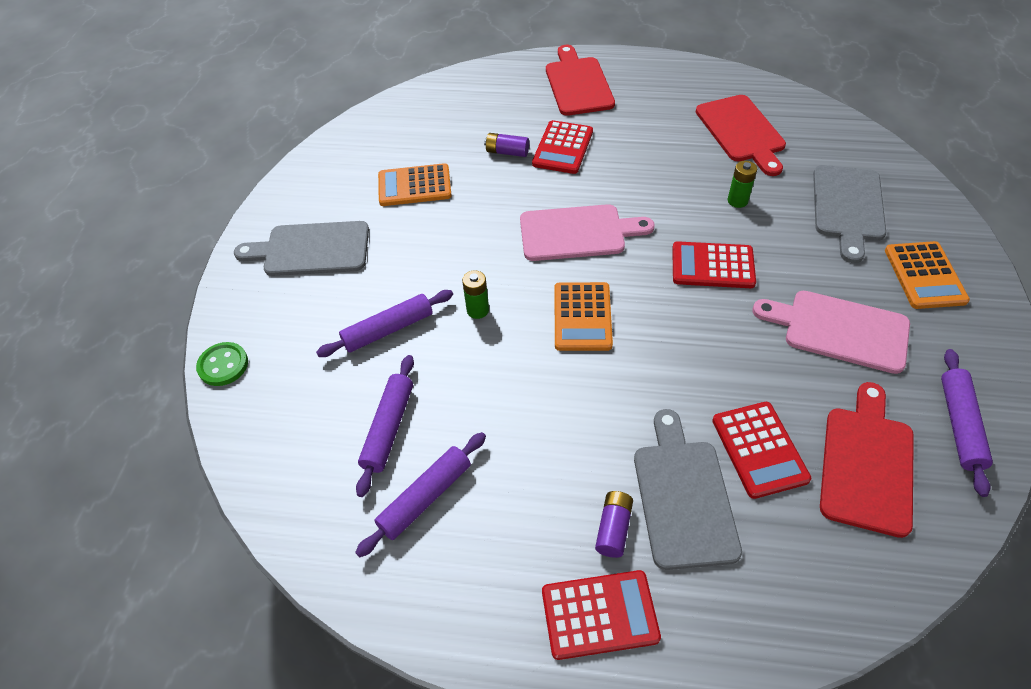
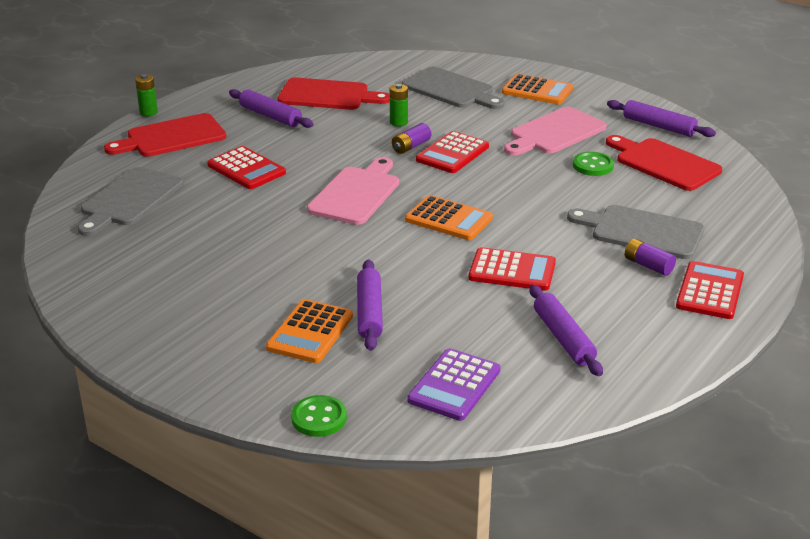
camera: 65 degrees left, 20 degrees down
grey cutting board [234,221,369,276] -> grey cutting board moved to [78,167,183,236]
purple rolling pin [356,355,414,497] -> purple rolling pin moved to [229,89,314,128]
orange calculator [378,163,452,206] -> orange calculator moved to [266,299,353,363]
green battery [462,270,489,319] -> green battery moved to [135,74,158,116]
purple battery [484,133,529,157] -> purple battery moved to [392,123,431,154]
red cutting board [546,45,615,116] -> red cutting board turned 45 degrees counterclockwise [104,113,226,157]
red calculator [712,402,811,499] -> red calculator moved to [468,247,556,291]
none -> purple calculator [407,348,500,421]
none -> green button [573,152,614,176]

